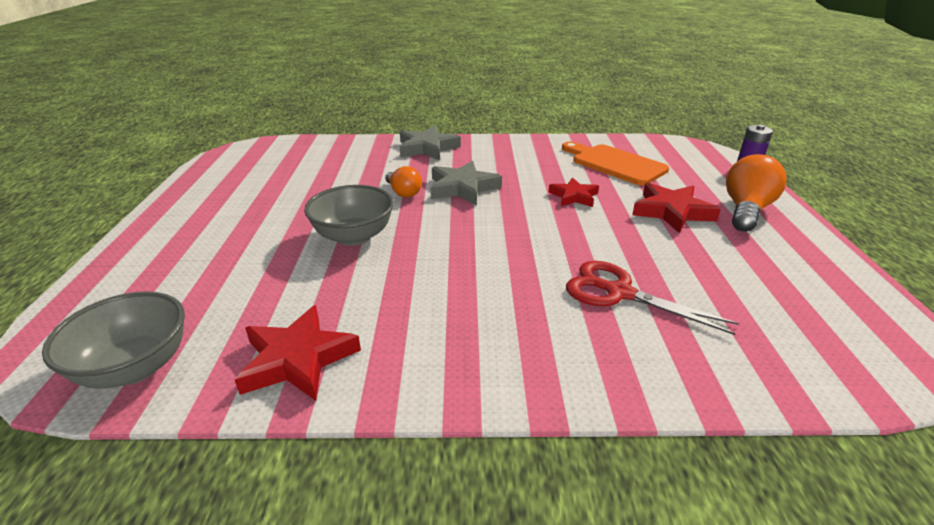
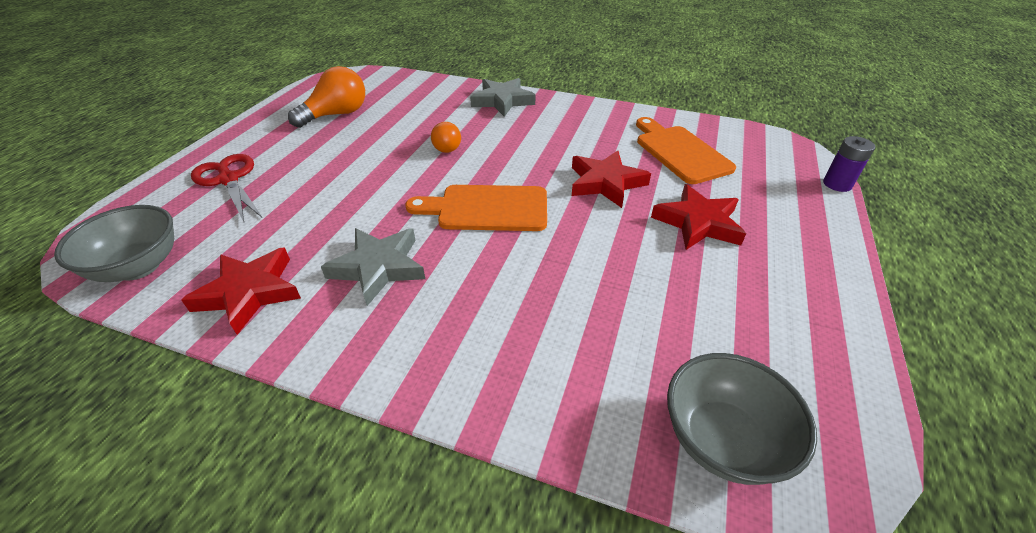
camera: 20 degrees right, 10 degrees up
grey bowl [304,185,394,246] -> grey bowl moved to [667,353,817,485]
grey star [430,161,502,205] -> grey star moved to [321,228,425,306]
red star [548,177,599,207] -> red star [572,151,651,208], size x1.53
red scissors [566,261,739,335] -> red scissors moved to [191,154,262,222]
orange light bulb [726,154,787,232] -> orange light bulb moved to [288,66,365,128]
none -> orange cutting board [406,185,547,231]

